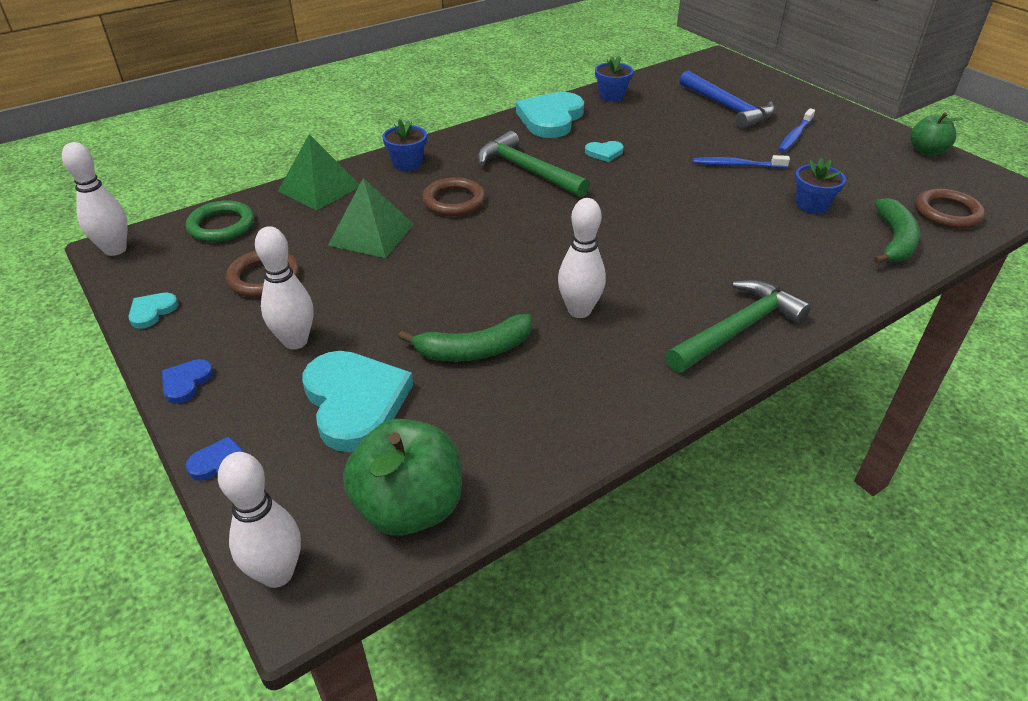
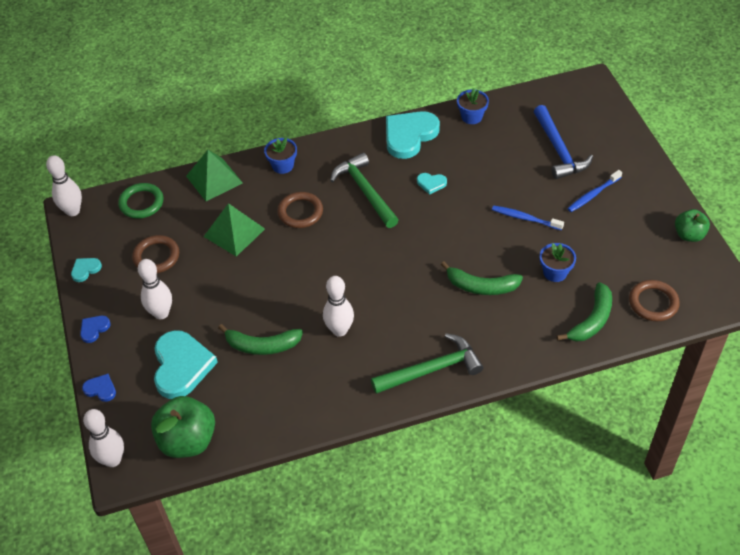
camera: 20 degrees right, 10 degrees up
none -> green banana [441,261,523,295]

